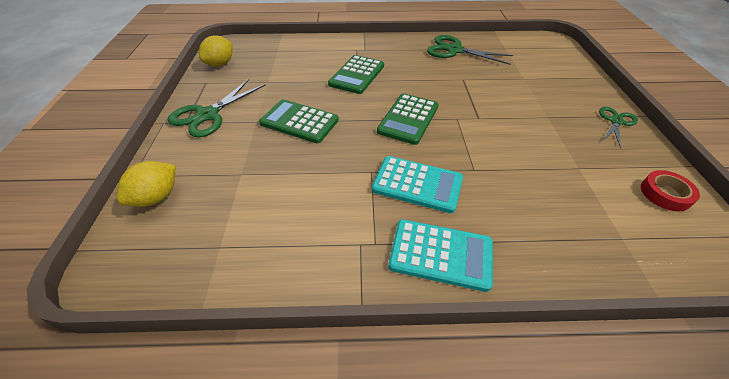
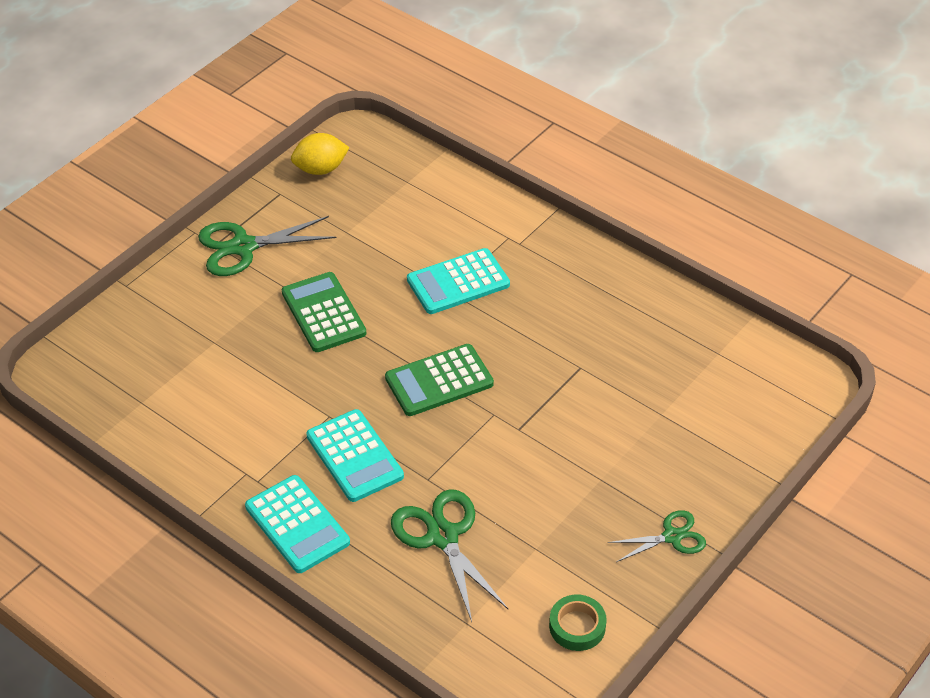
camera: 40 degrees right, 0 degrees up
yellow lemon [117,161,176,207] -> none
green calculator [328,55,384,94] -> turquoise calculator [407,248,510,314]
green scissors [427,35,513,65] -> green scissors moved to [391,489,508,622]
red tape [641,170,700,211] -> green tape [549,595,607,651]

